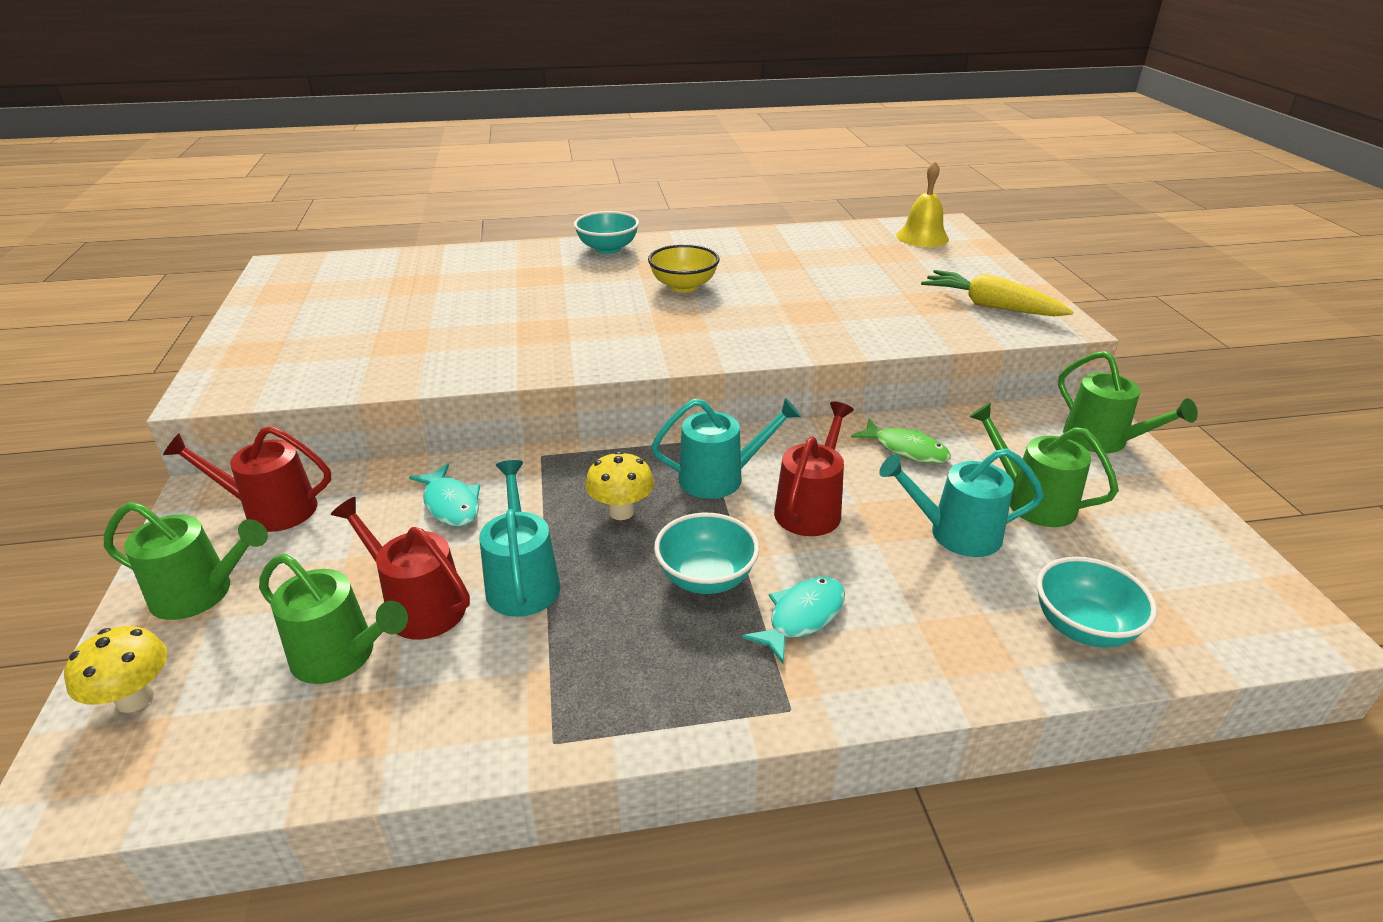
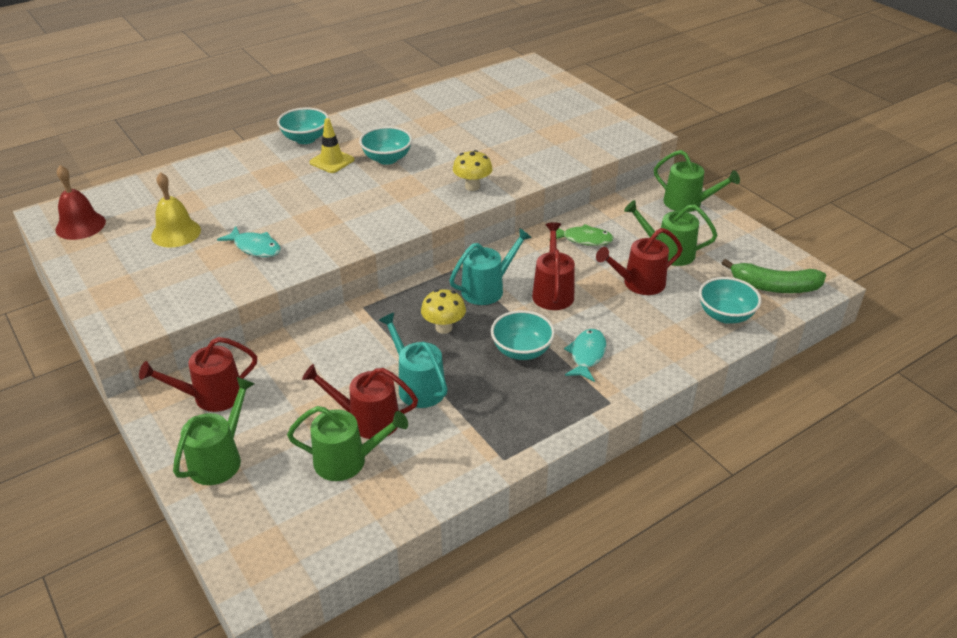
camera: 25 degrees left, 5 degrees up
yellow mushroom [64,626,167,713] -> yellow mushroom moved to [453,150,493,191]
green watering can [104,502,268,620] -> green watering can turned 45 degrees counterclockwise [173,377,255,485]
turquoise fish [409,463,480,527] -> turquoise fish moved to [217,226,281,257]
yellow bowl [648,244,720,292] -> turquoise bowl [359,126,412,165]
turquoise watering can [879,448,1044,557] -> red watering can [596,228,683,295]
yellow bell [896,161,949,247] -> yellow bell moved to [151,172,201,247]
yellow carrot [921,270,1074,316] -> none
none -> red bell [55,165,106,240]
none -> yellow traffic cone [310,118,354,173]
none -> green banana [722,259,826,293]

